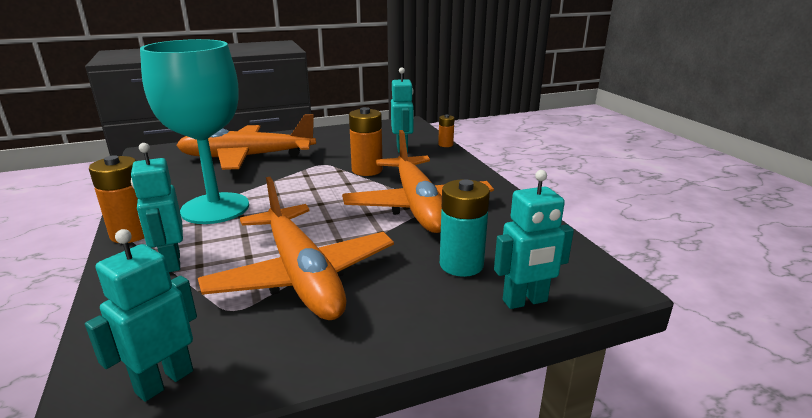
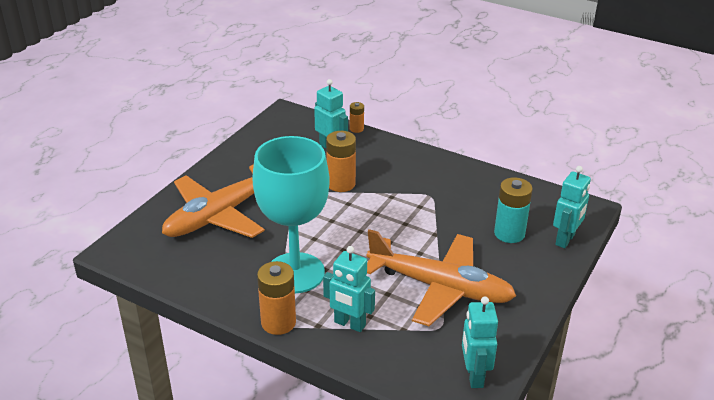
camera: 40 degrees left, 10 degrees up
orange plane [342,130,494,233] -> none

